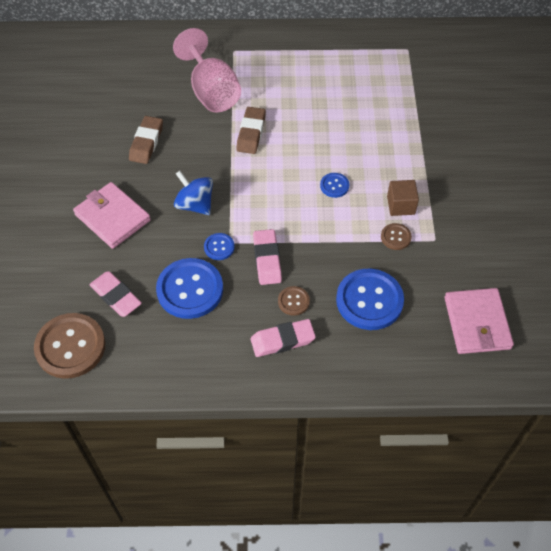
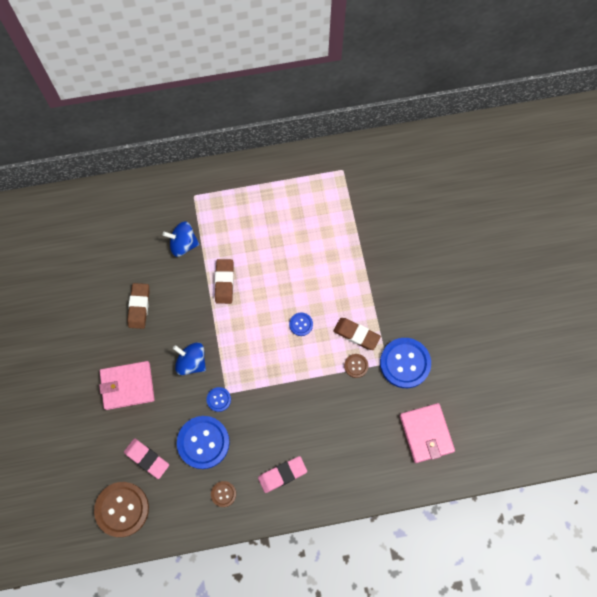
camera: 10 degrees left, 15 degrees up
pink wallet [73,182,151,249] -> pink wallet turned 45 degrees counterclockwise [99,361,155,410]
pink goblet [173,28,241,112] -> blue spinning top [163,221,199,257]
pink eraser [253,229,282,285] -> none
brown button [278,286,310,316] -> brown button moved to [211,481,236,507]
blue button [336,269,404,330] -> blue button moved to [380,338,431,388]
brown cube [387,180,419,216] -> brown eraser [333,318,381,350]

